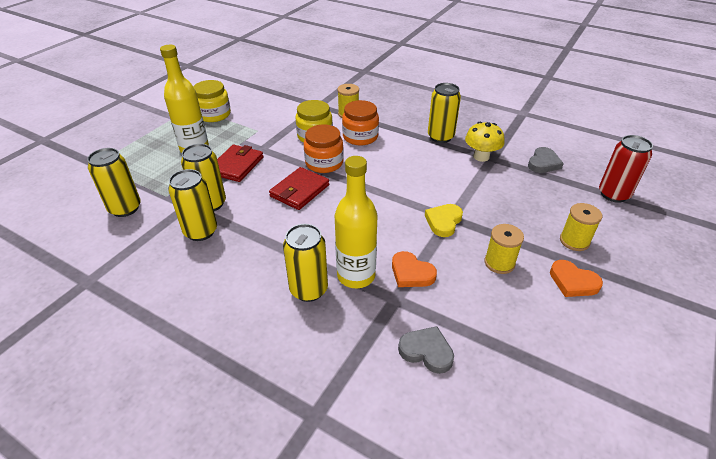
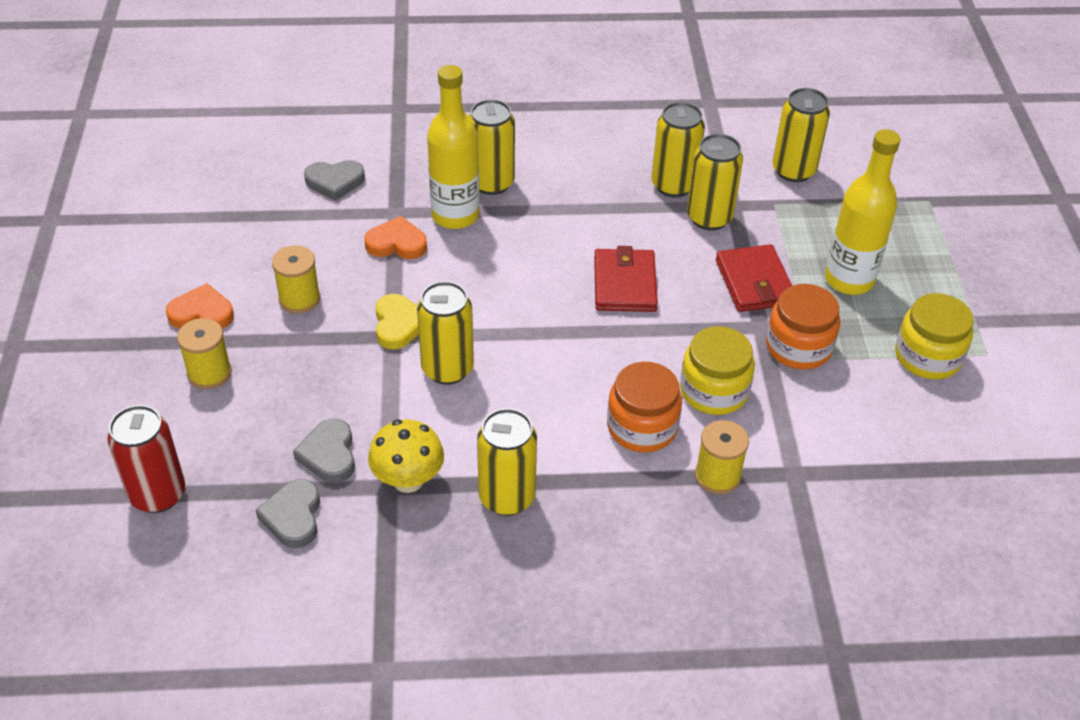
camera: 145 degrees right, 5 degrees up
orange jar [304,125,344,173] -> orange jar moved to [766,284,840,370]
none -> grey heart [293,419,355,483]
none -> yellow can [417,281,474,385]

